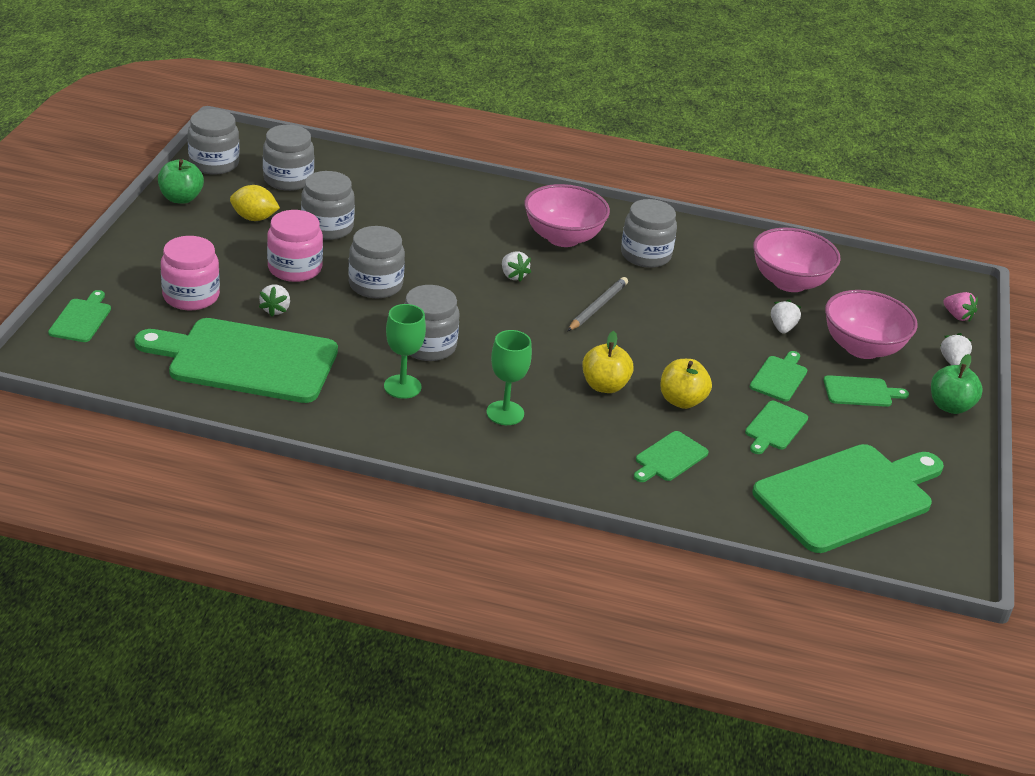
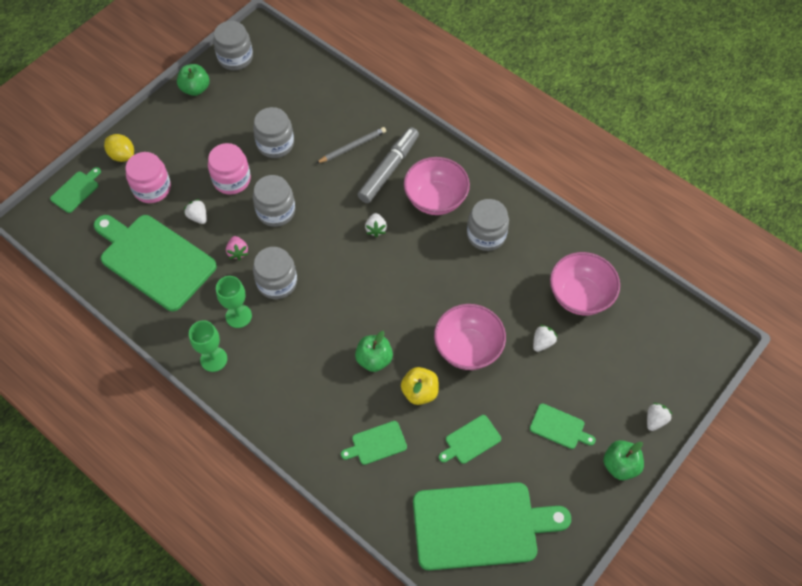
camera: 30 degrees right, 25 degrees up
yellow lemon [230,185,280,221] -> yellow lemon moved to [104,134,134,162]
white strawberry [259,285,290,317] -> white strawberry turned 105 degrees clockwise [184,199,207,224]
grey jar [263,125,314,191] -> none
green goblet [486,330,532,425] -> green goblet moved to [189,320,227,372]
grey pencil [567,277,628,331] -> grey pencil moved to [316,127,386,163]
yellow apple [582,331,634,393] -> green apple [355,331,393,372]
green cutting board [750,351,807,402] -> none
pink bowl [825,290,918,359] -> pink bowl moved to [434,304,506,370]
pink strawberry [943,292,978,321] -> pink strawberry moved to [226,236,248,260]
none -> grey marker [358,127,419,203]

